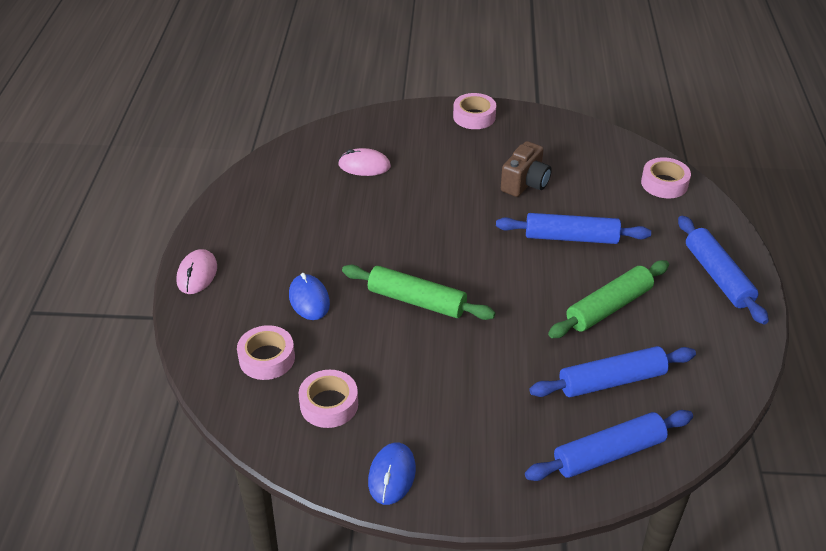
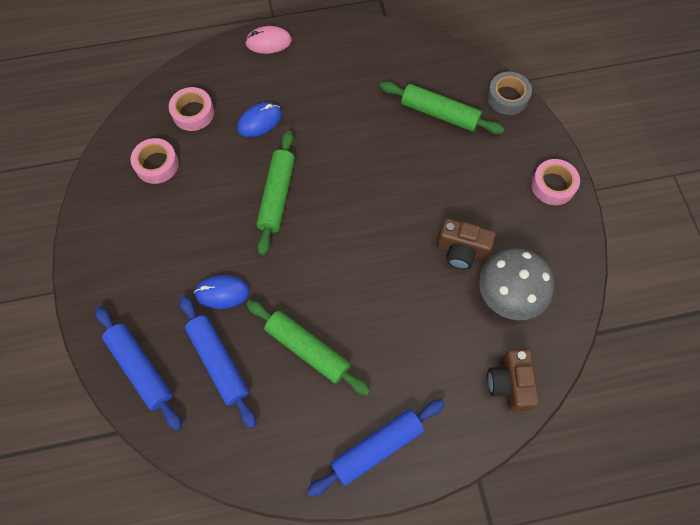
camera: 75 degrees right, 25 degrees up
pink mouse [338,148,391,176] -> green rolling pin [380,81,504,134]
blue mouse [368,442,416,505] -> blue mouse moved to [194,275,250,309]
blue rolling pin [496,213,651,244] -> none
pink tape [641,157,691,198] -> brown camera [487,349,539,412]
none -> grey mushroom [479,248,554,320]
none -> grey tape [487,72,532,115]

